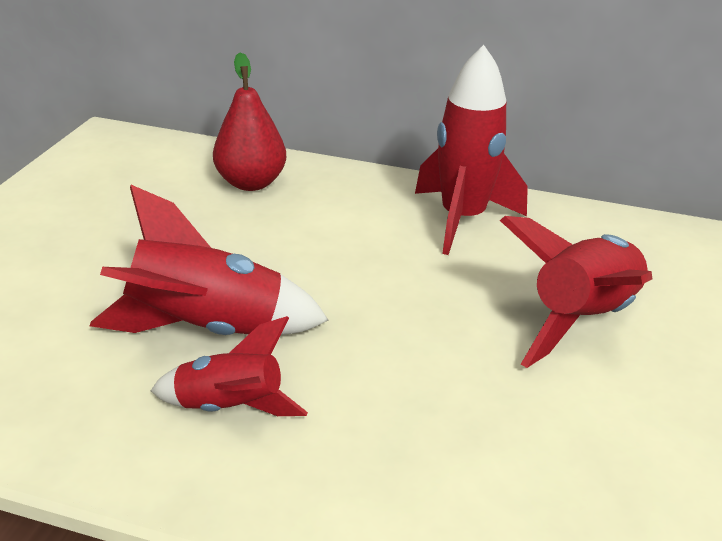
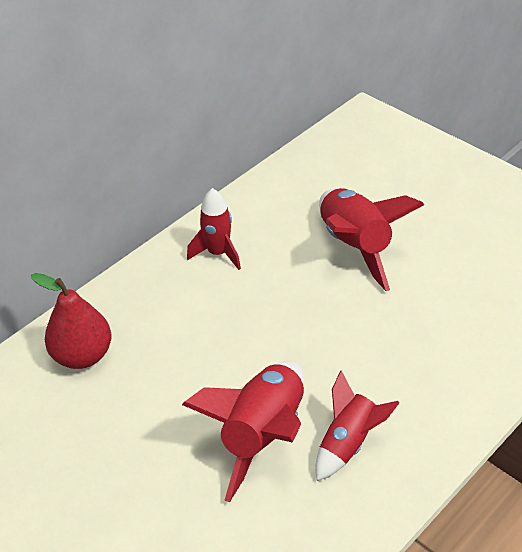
camera: 60 degrees left, 10 degrees up
red rocket [415,45,528,255] -> red rocket [187,188,241,270], size x0.62

